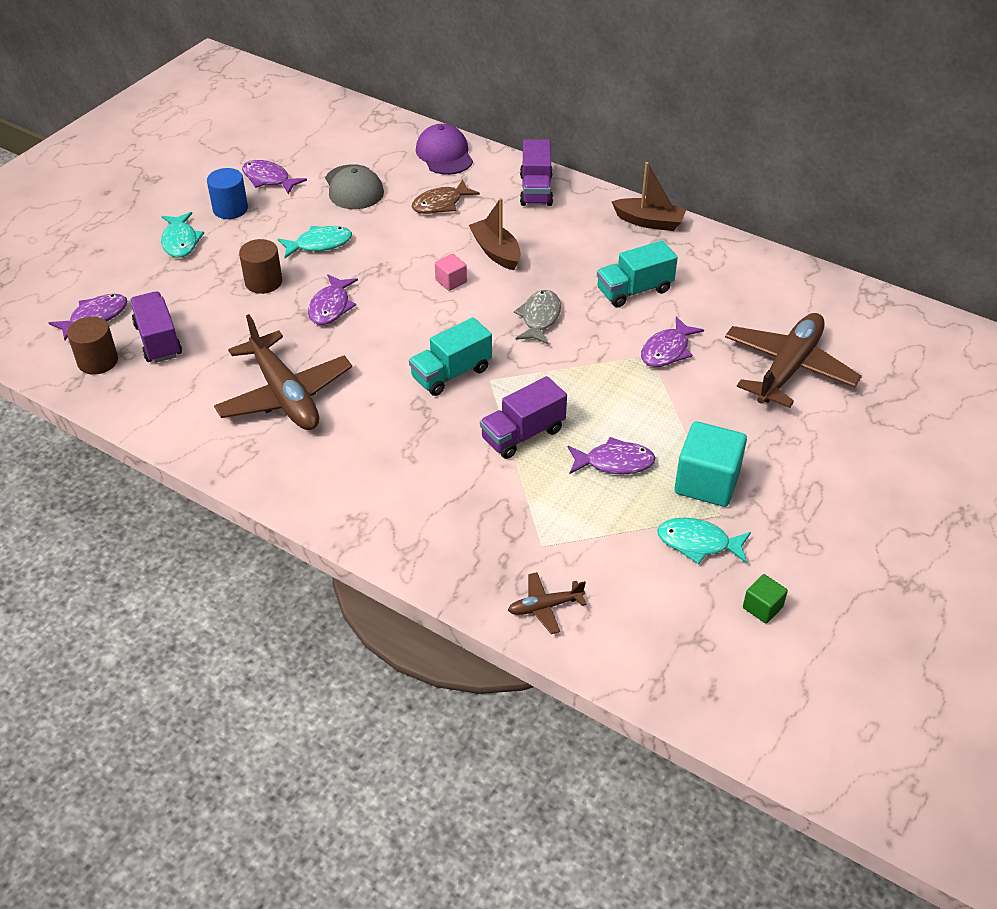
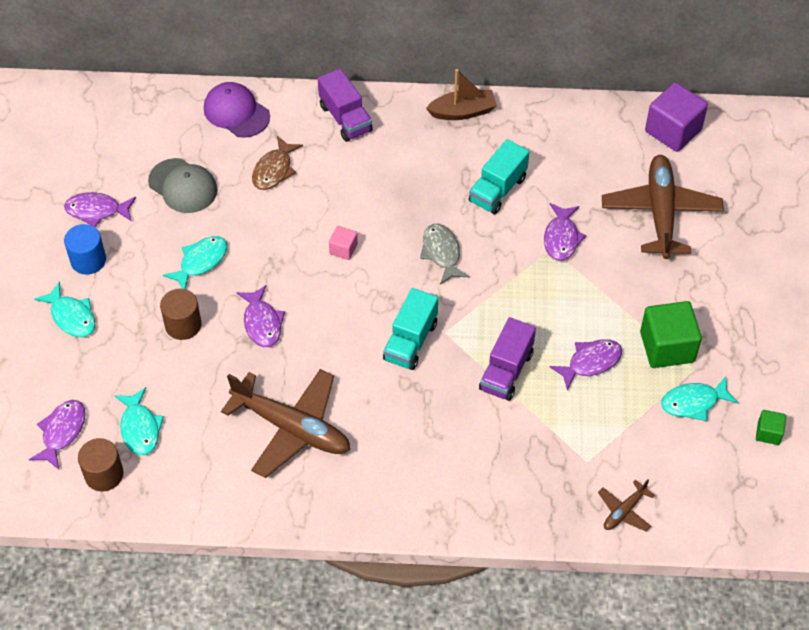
camera: 30 degrees left, 10 degrees up
purple truck [130,291,182,363] -> turquoise fish [114,387,164,455]
brown boat [469,198,521,270] -> none
turquoise cube [675,421,747,507] -> green cube [640,301,702,368]
none -> purple cube [645,82,708,152]

